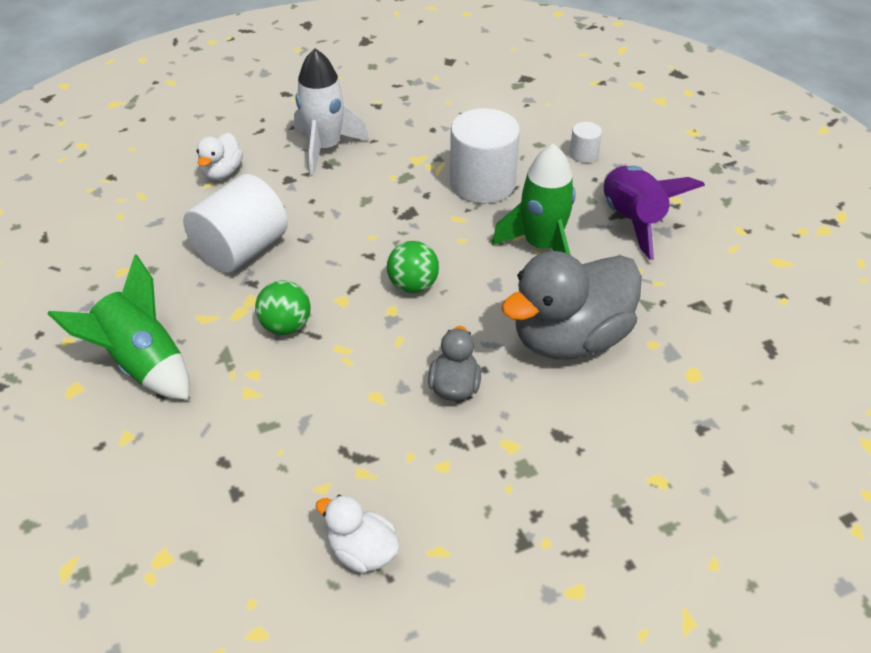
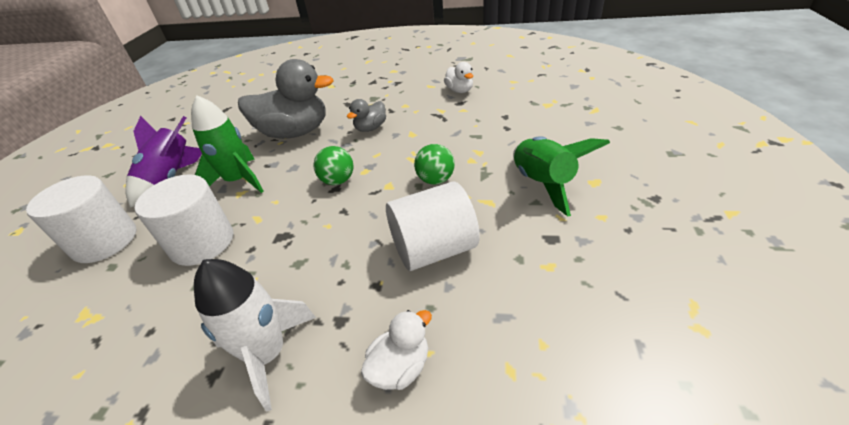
camera: 145 degrees left, 5 degrees down
white cylinder [569,122,602,163] -> white cylinder [26,175,137,263], size x2.21

